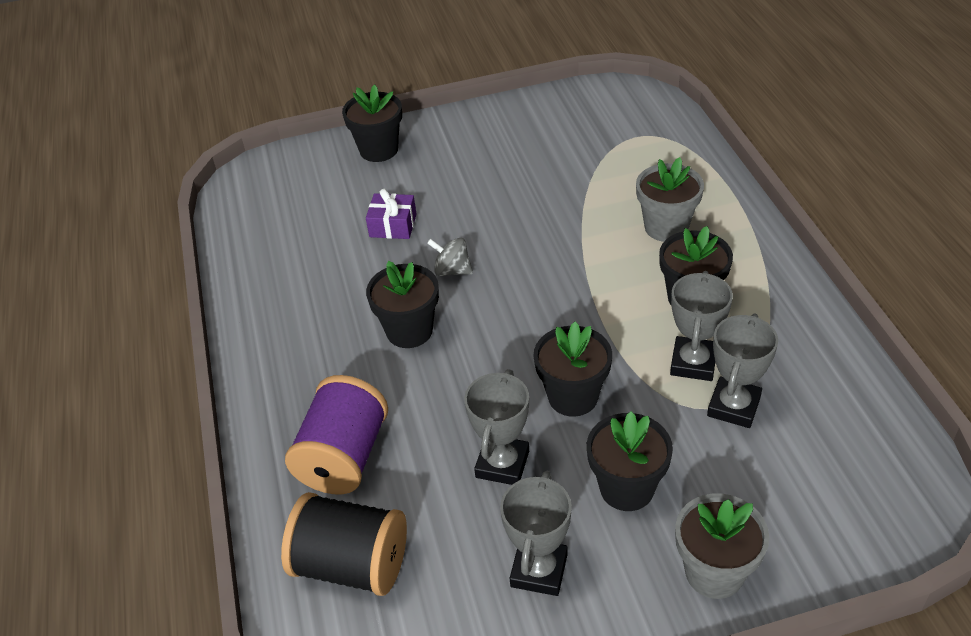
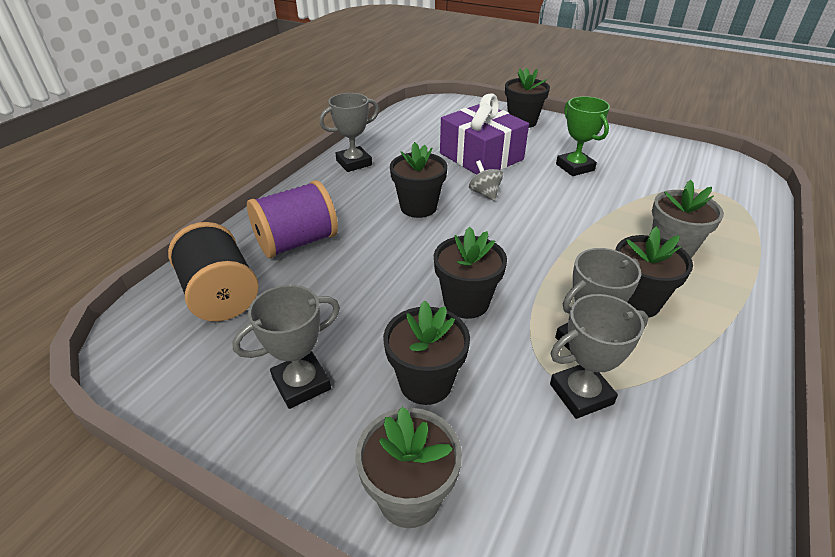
camera: 40 degrees right, 5 degrees down
purple gift [366,189,417,239] -> purple gift [440,93,529,175], size x2.02
grey trophy [464,369,529,485] -> grey trophy moved to [319,93,379,172]
none -> green trophy [556,96,610,176]

